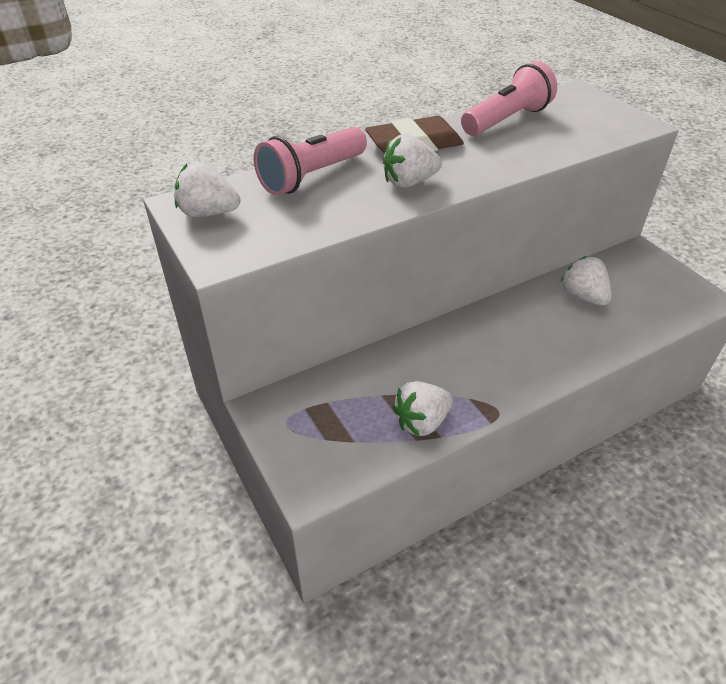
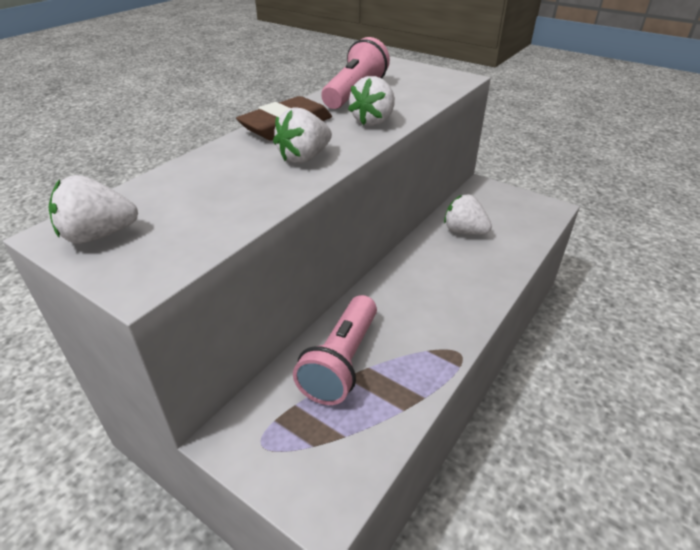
camera: 25 degrees left, 5 degrees down
pink flashlight [254,127,367,196] -> pink flashlight moved to [293,295,377,405]
white strawberry [392,381,453,436] -> white strawberry moved to [348,76,395,126]

